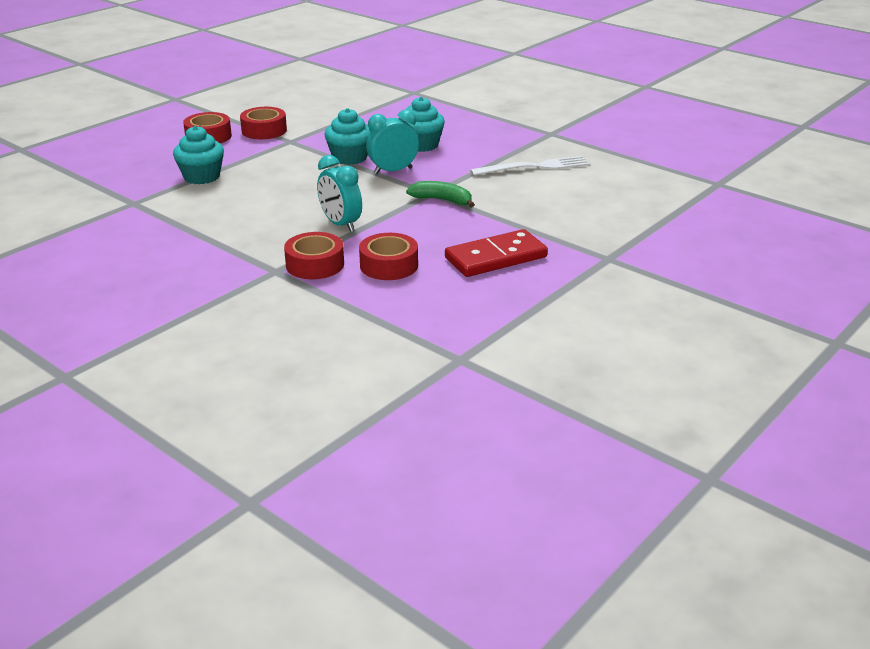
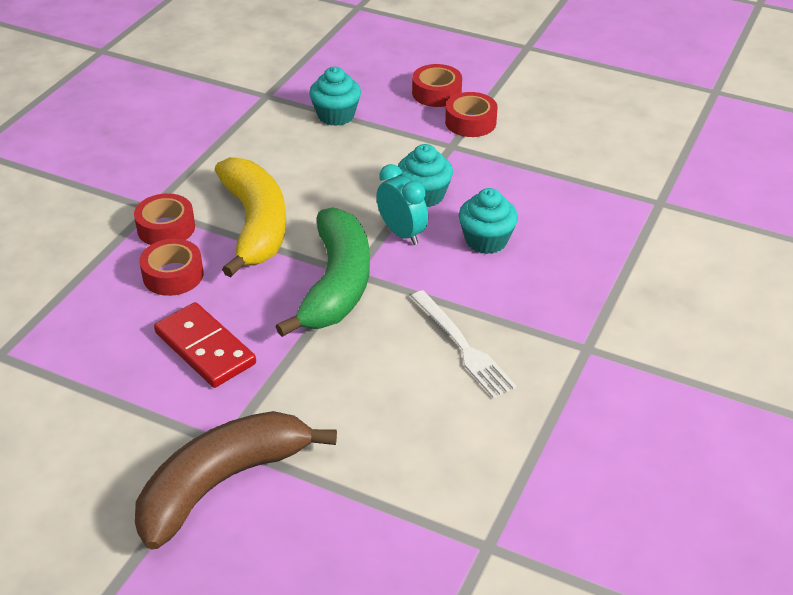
camera: 75 degrees right, 10 degrees up
turquoise clock [317,155,362,232] -> yellow banana [215,157,286,278]
green banana [406,181,475,207] -> green banana [275,207,370,337], size x2.13
none -> brown banana [135,411,337,550]

